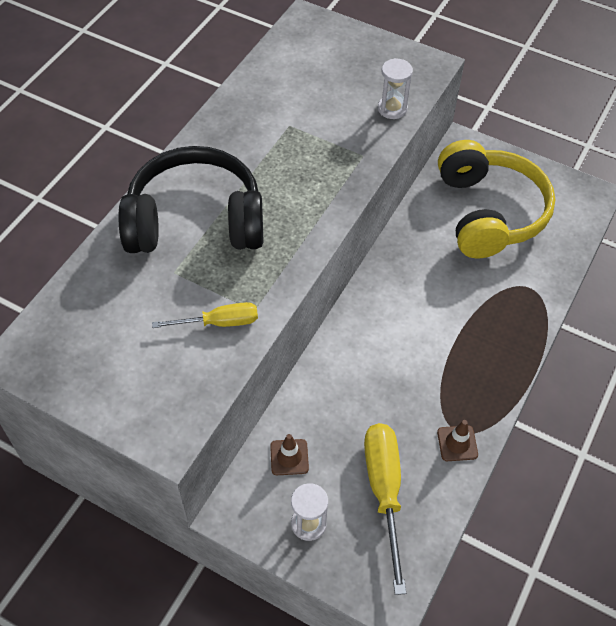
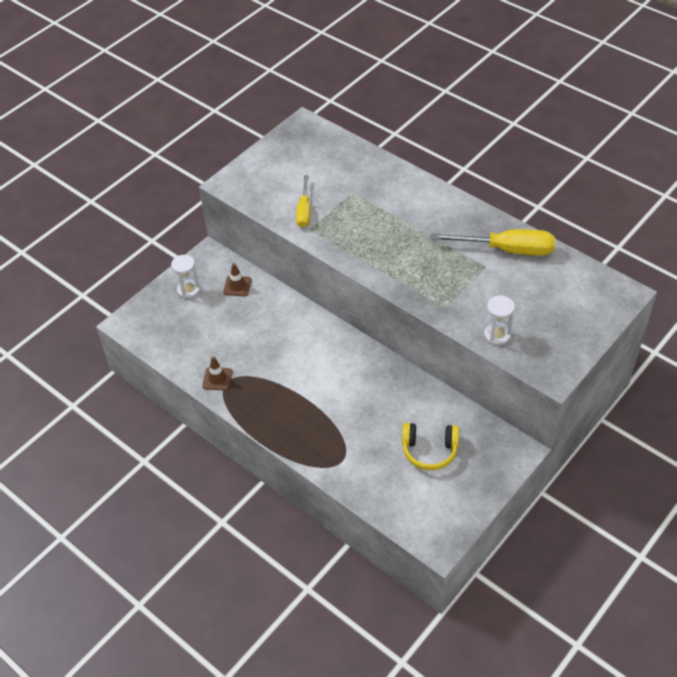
camera: 105 degrees right, 5 degrees down
black headphones [119,146,263,253] -> none
yellow screwdriver [364,423,406,595] -> yellow screwdriver moved to [431,229,555,256]
yellow headphones [438,140,555,258] -> yellow headphones [402,423,459,470], size x0.52

